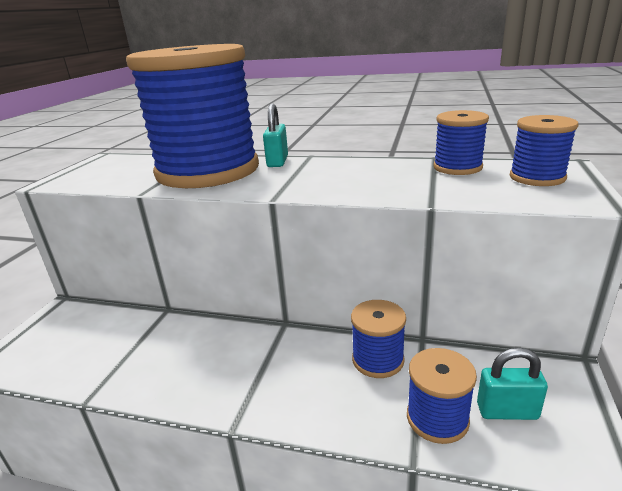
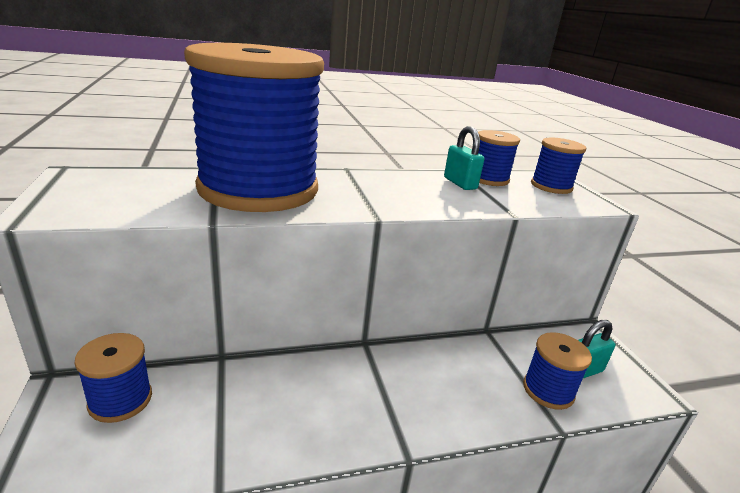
camera: 35 degrees left, 0 degrees up
turquoise padlock [263,104,288,167] -> turquoise padlock moved to [444,126,484,190]
blue spool [351,300,406,378] -> blue spool moved to [75,333,152,423]

